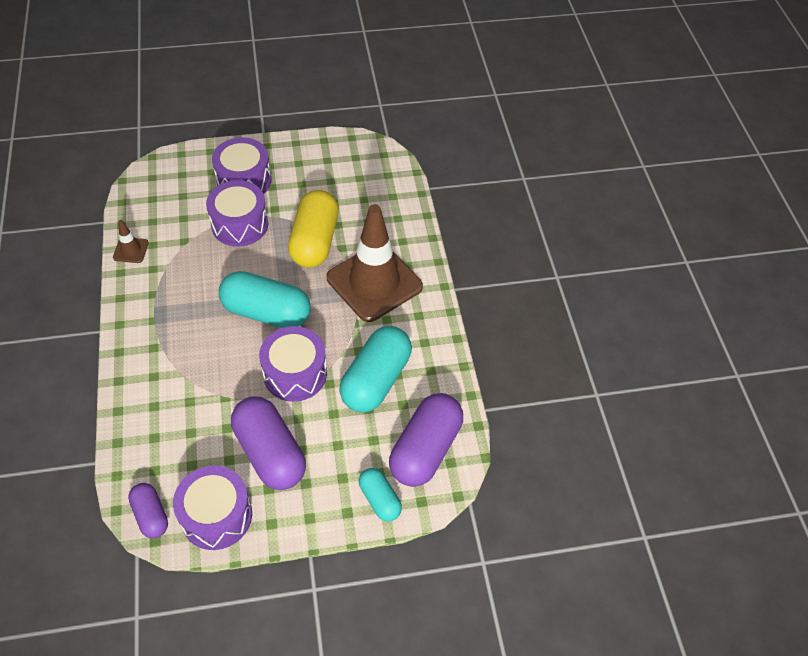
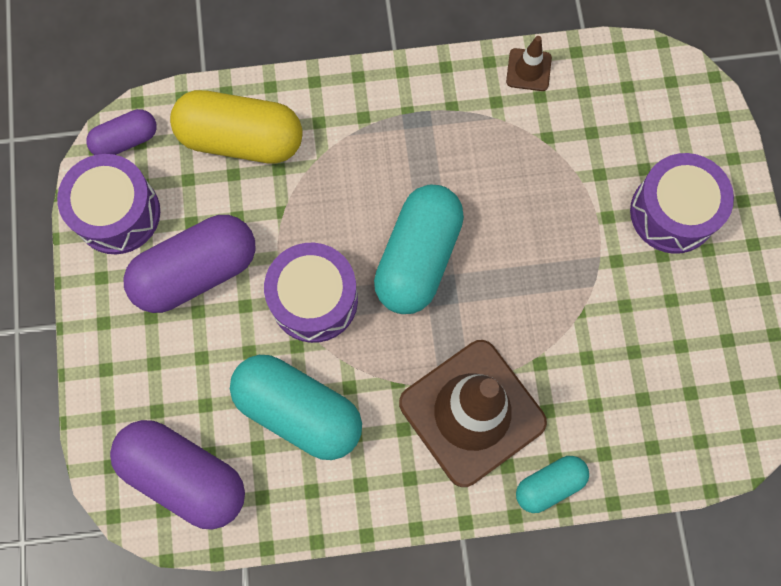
camera: 95 degrees right, 20 degrees up
purple drum [206,180,268,247] -> none
yellow capsule [288,190,339,268] -> yellow capsule moved to [170,90,303,163]
turquoise capsule [359,468,402,522] -> turquoise capsule moved to [516,456,589,513]

